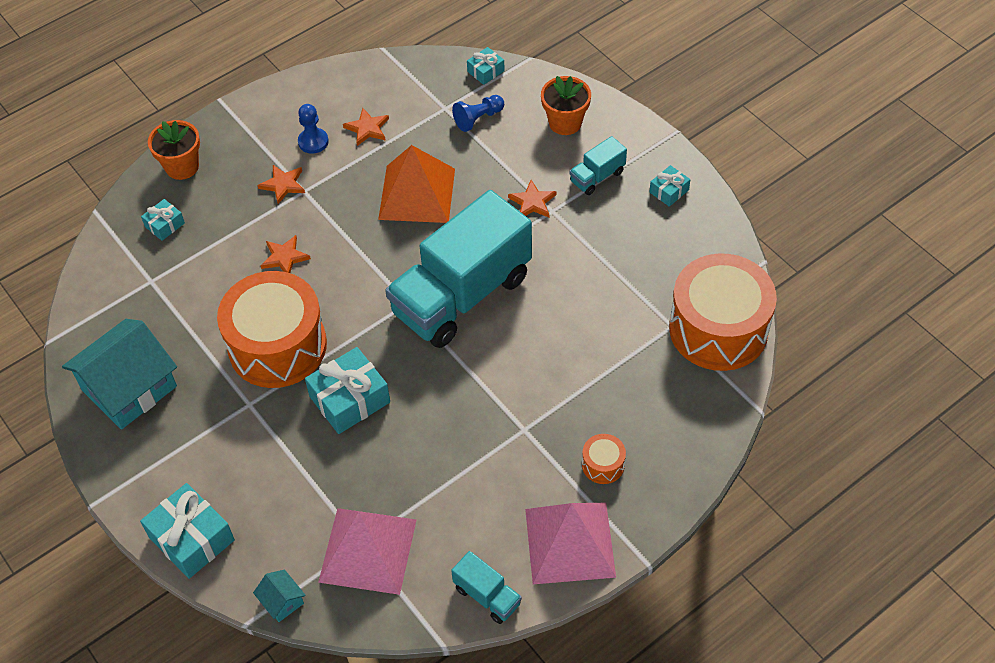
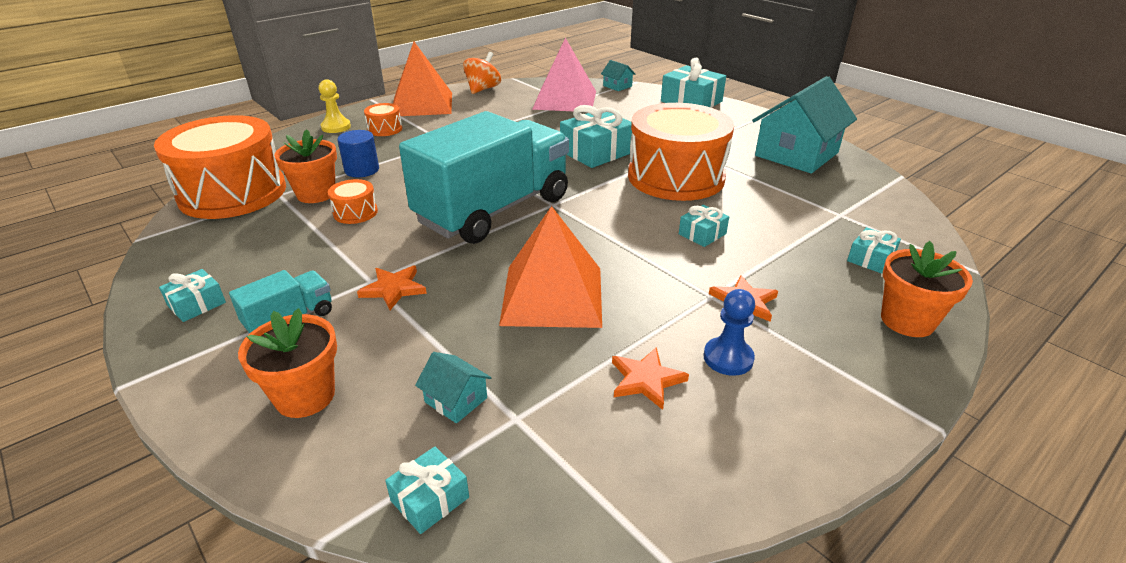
camera: 175 degrees right, 20 degrees down
orange star [260,235,311,273] -> turquoise gift [679,205,729,247]
turquoise truck [451,551,522,624] -> orange spinning top [463,52,501,94]
blue pawn [452,95,504,132] -> turquoise house [415,352,492,423]
pink pyramid [525,503,616,584] -> orange pyramid [393,42,452,116]
none -> orange flower pot [274,129,337,203]
none -> yellow pawn [319,79,351,133]
none -> orange drum [328,179,378,224]
none -> blue cylinder [337,130,379,177]

